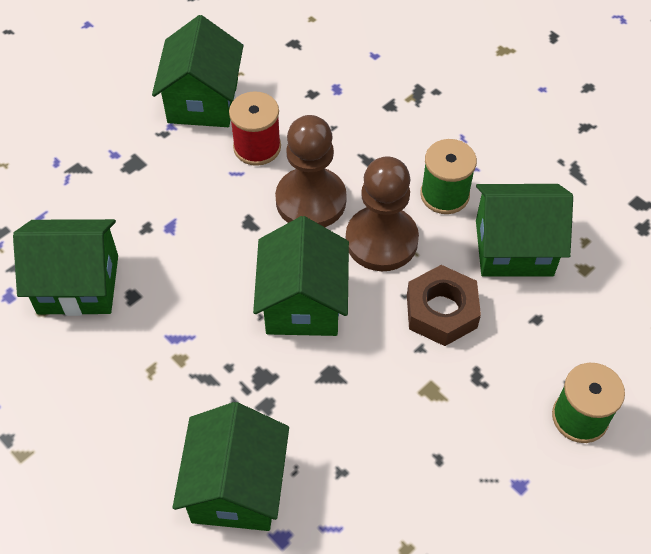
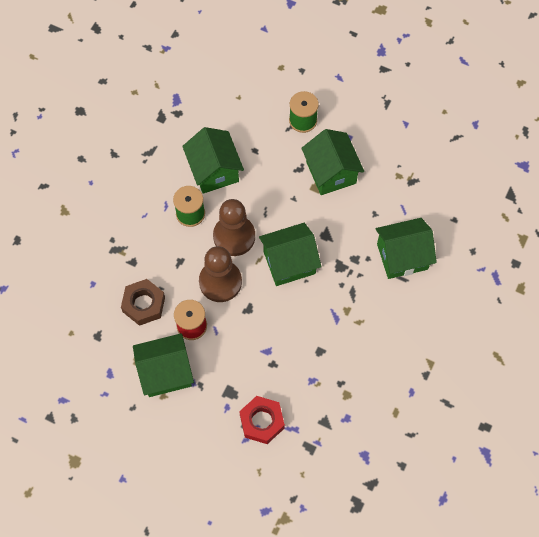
camera: 110 degrees left, 10 degrees up
green house [13,219,118,316] -> green house moved to [301,129,364,195]
brown nut [407,265,481,346] -> brown nut moved to [121,279,165,326]
none -> red nut [239,396,285,444]

